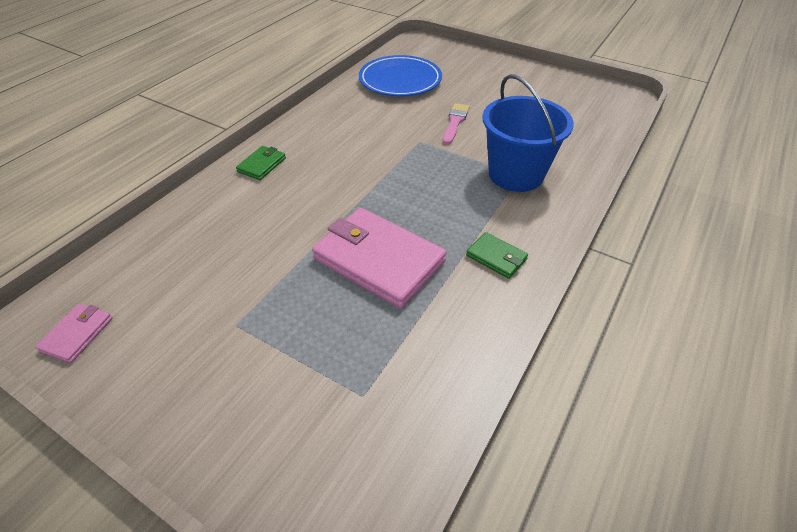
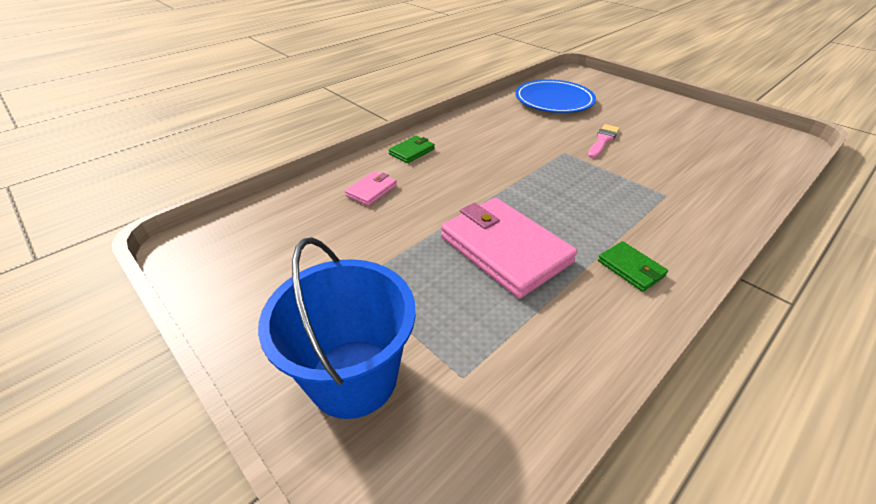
camera: 15 degrees right, 5 degrees down
pink wallet [35,303,112,363] -> pink wallet moved to [345,171,397,206]
blue bucket [482,74,574,192] -> blue bucket moved to [258,237,416,419]

